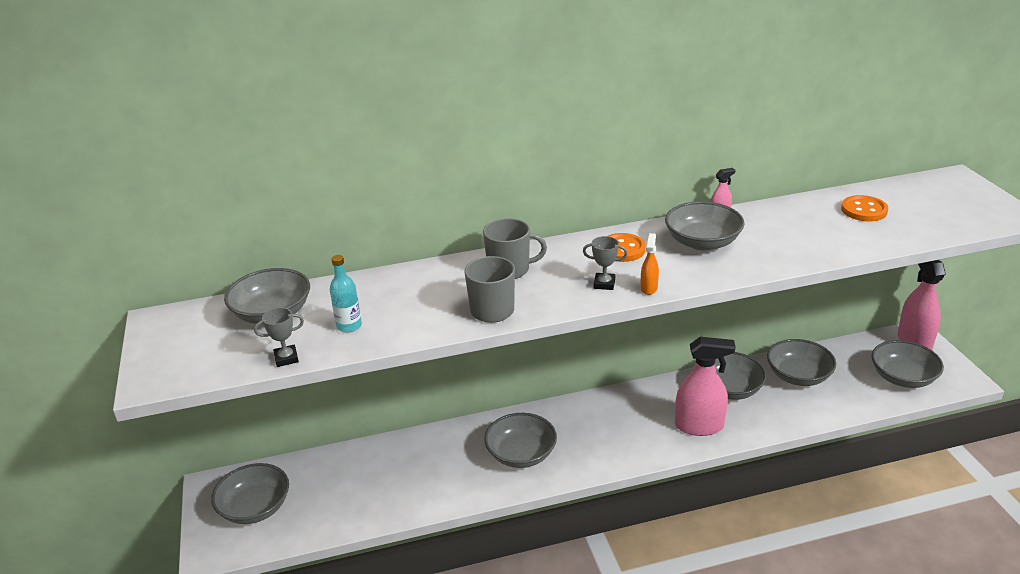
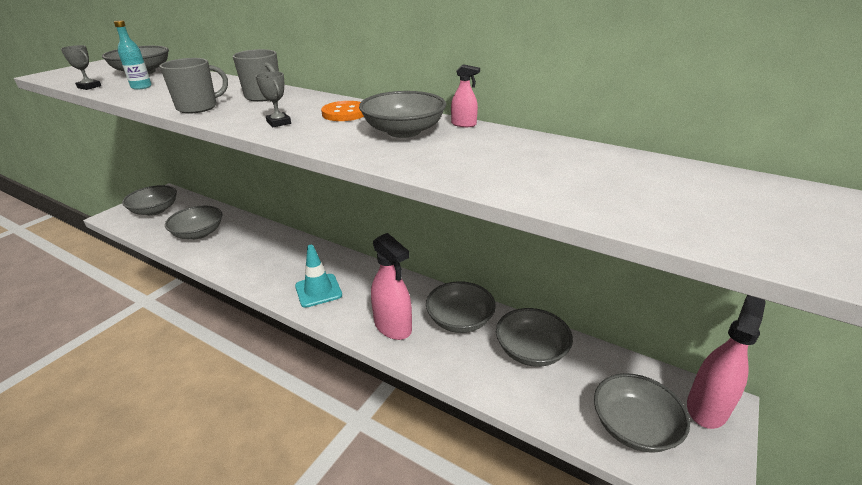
camera: 45 degrees right, 0 degrees up
grey bowl [484,413,557,468] -> grey bowl moved to [165,206,222,239]
orange spray bottle [641,233,659,295] -> none
orange button [841,195,888,221] -> none
none -> turquoise traffic cone [295,245,342,308]

